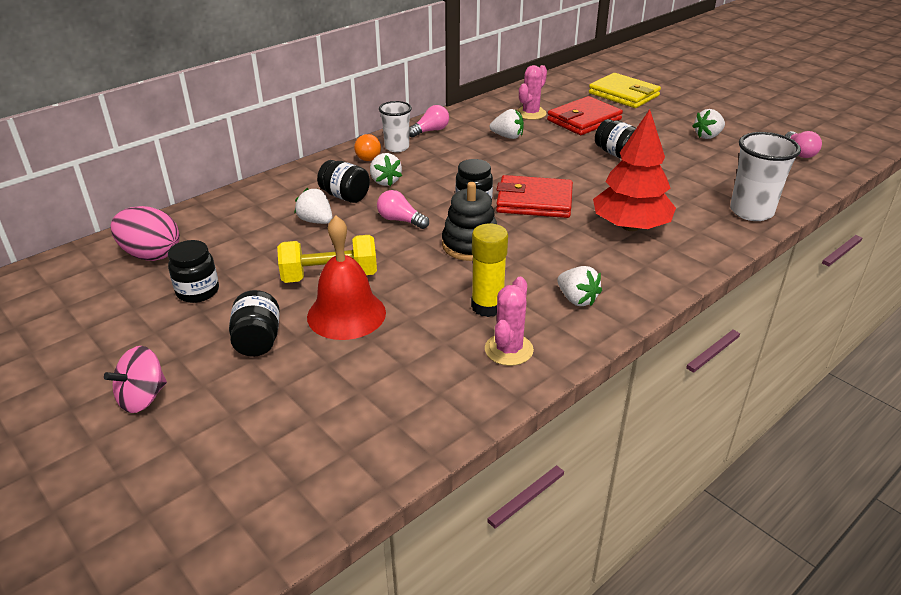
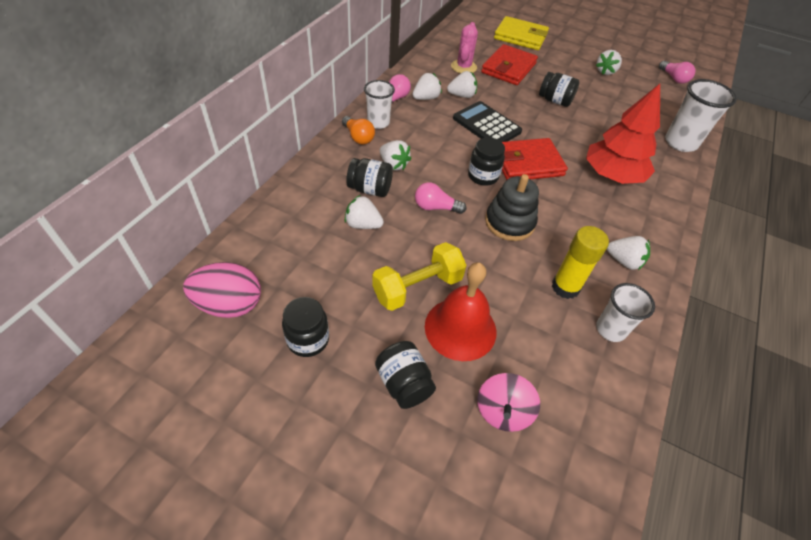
camera: 25 degrees left, 15 degrees up
pink spinning top [104,346,167,413] -> pink spinning top moved to [477,373,540,432]
pink cactus [485,277,534,366] -> white cup [596,283,655,342]
none -> white strawberry [412,73,442,100]
none -> black calculator [453,101,522,142]

